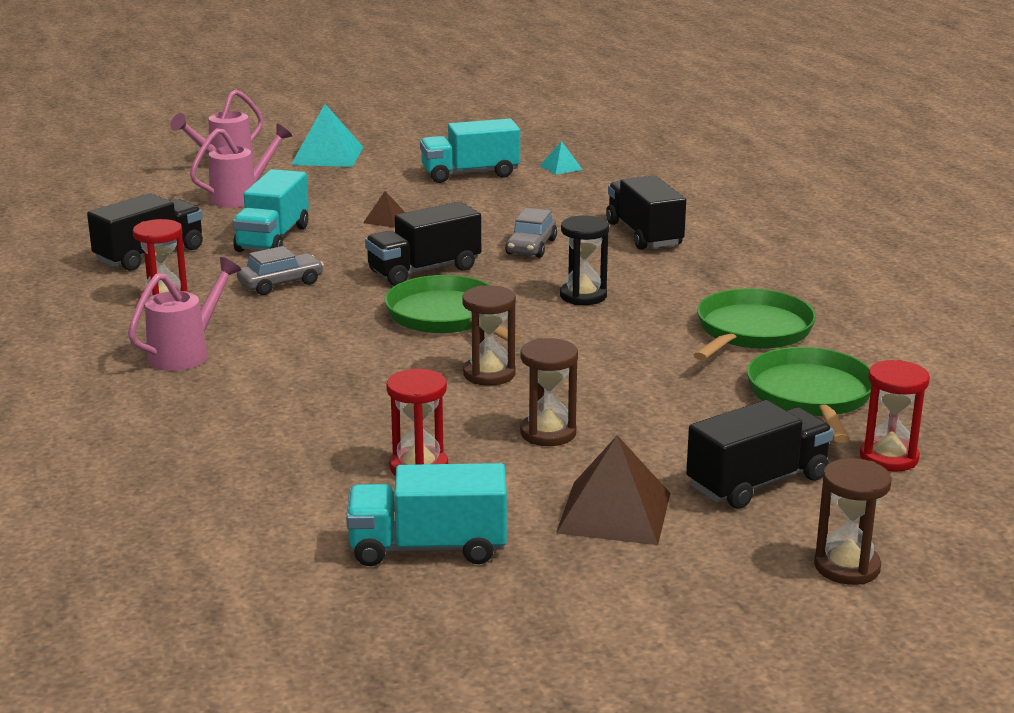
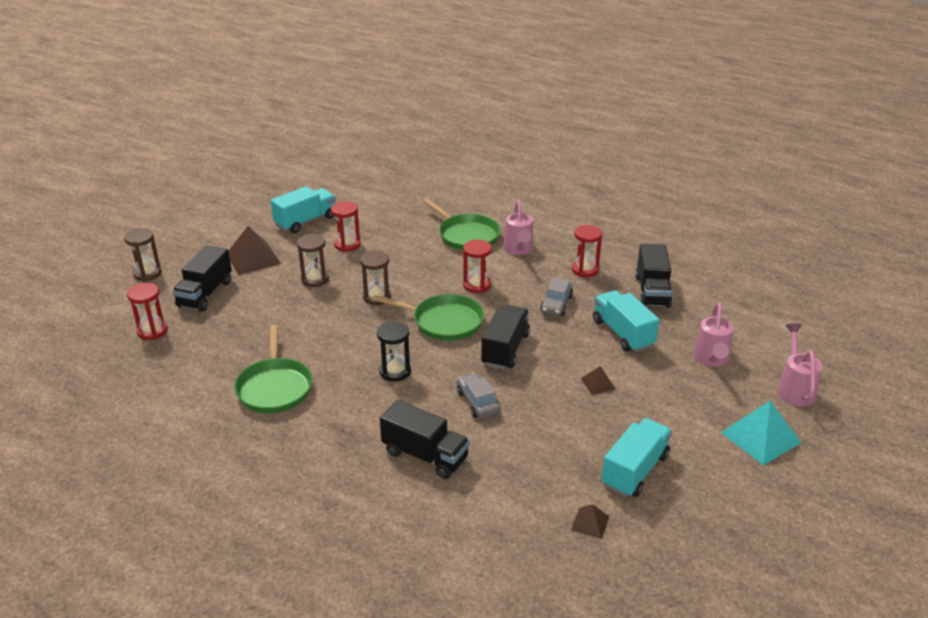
camera: 140 degrees right, 10 degrees up
turquoise pyramid [540,141,583,175] -> brown pyramid [571,504,609,539]
green pan [747,347,871,443] -> green pan moved to [423,198,501,250]
none -> red hourglass [463,239,492,293]

